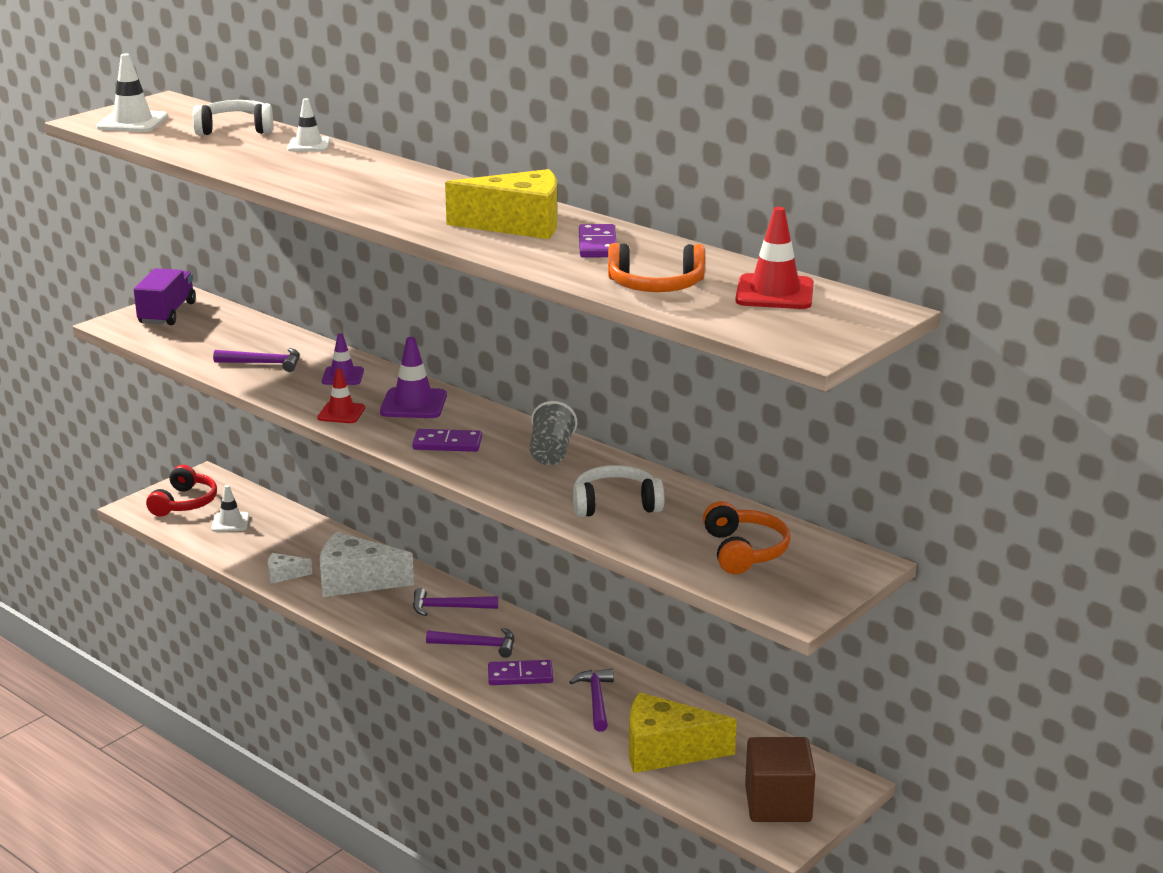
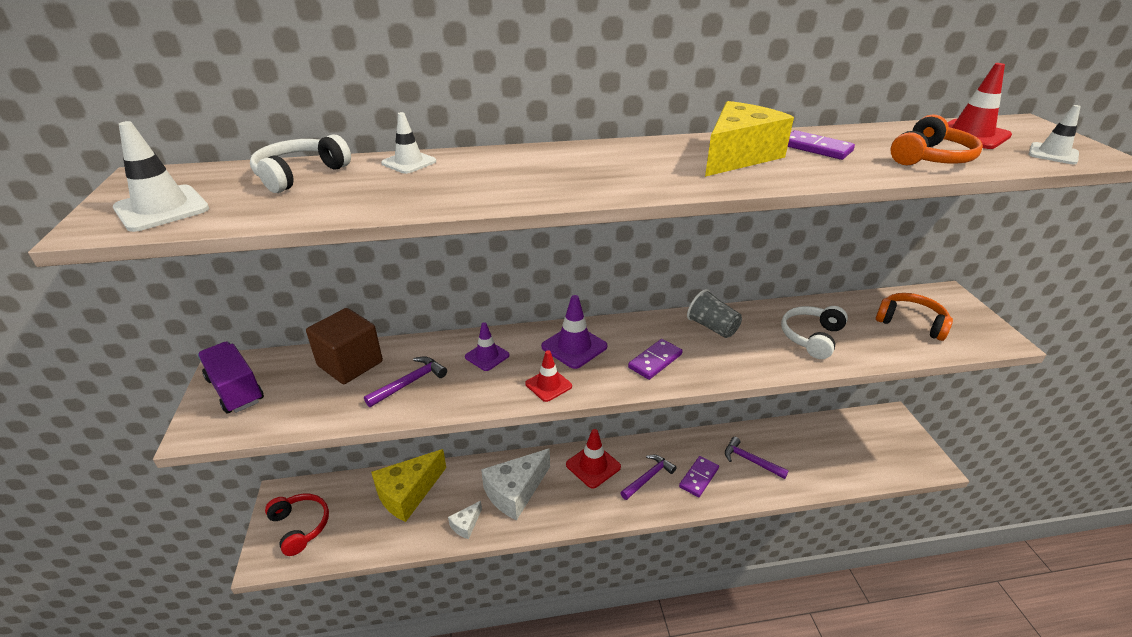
camera: 50 degrees left, 10 degrees up
white traffic cone [211,485,249,532] -> white traffic cone moved to [1028,105,1081,164]
purple hammer [413,588,498,616] -> red traffic cone [566,429,621,489]
yellow cheese [629,692,737,773] -> yellow cheese moved to [371,449,446,522]
brown cube [745,737,816,822] -> brown cube moved to [306,308,383,384]

